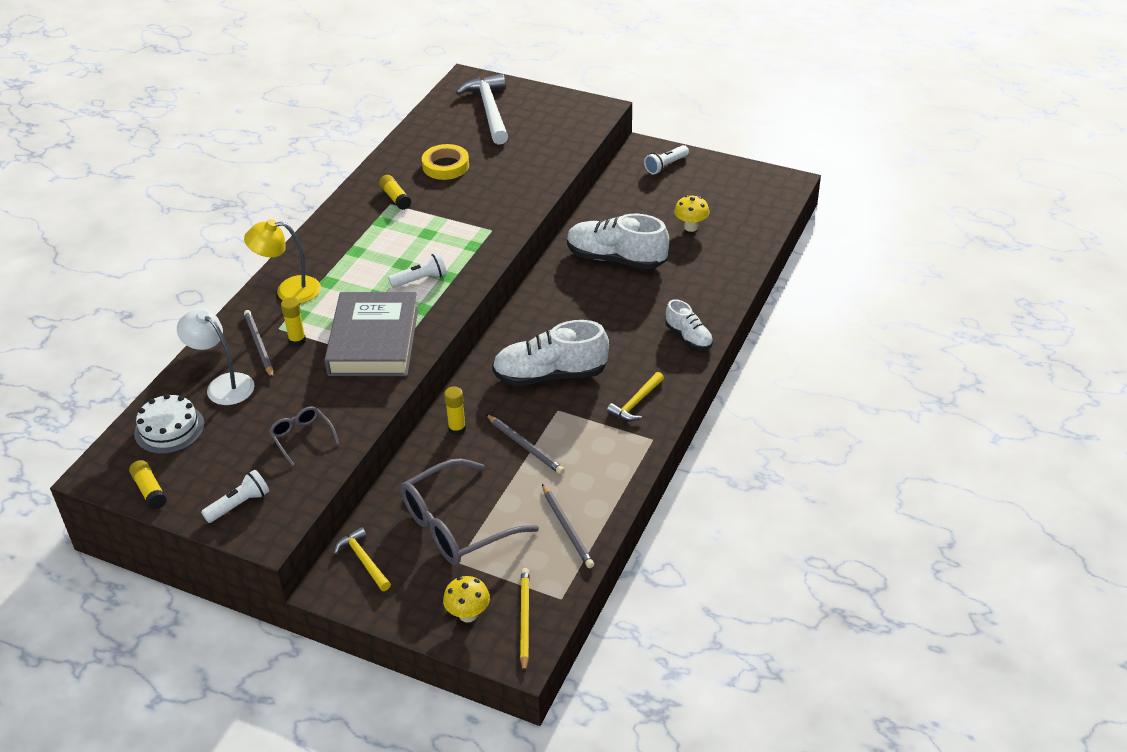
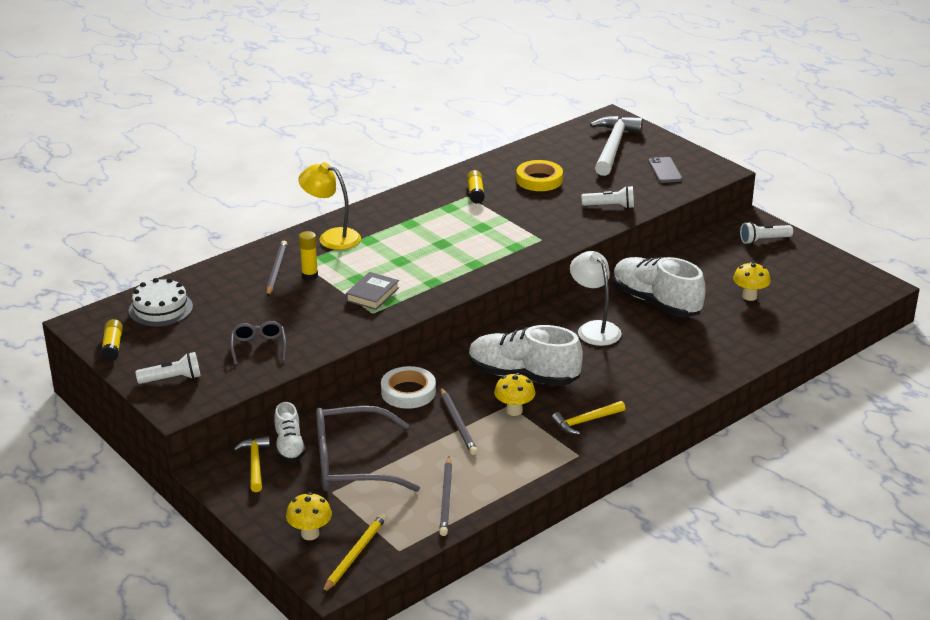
camera: 25 degrees right, 10 degrees down
white lamp [177,308,255,405] -> white lamp moved to [570,251,622,346]
grey book [324,292,418,376] -> grey book [346,272,399,310], size x0.46
white flashlight [388,253,447,288] -> white flashlight moved to [581,186,634,209]
yellow glue stick [444,386,466,436] -> white tape [381,366,436,409]
white shoe [665,299,713,350] -> white shoe moved to [274,402,306,462]
none -> yellow mushroom [494,373,535,416]
none -> grey phone [648,157,682,183]

